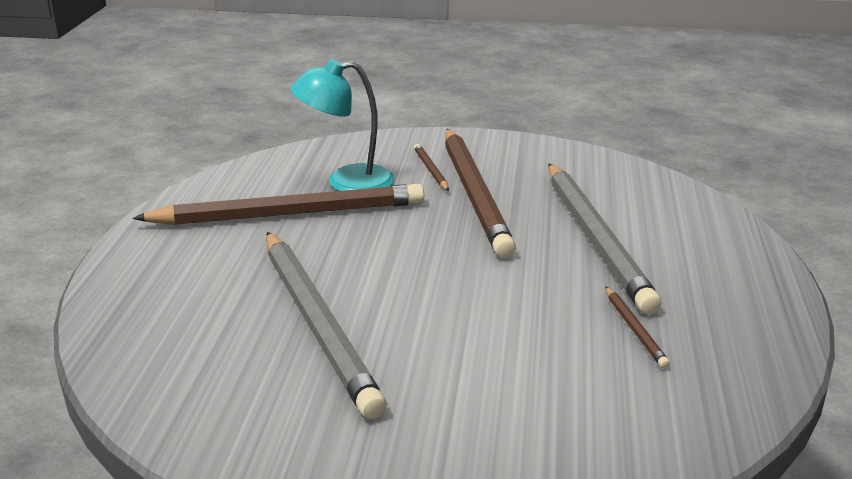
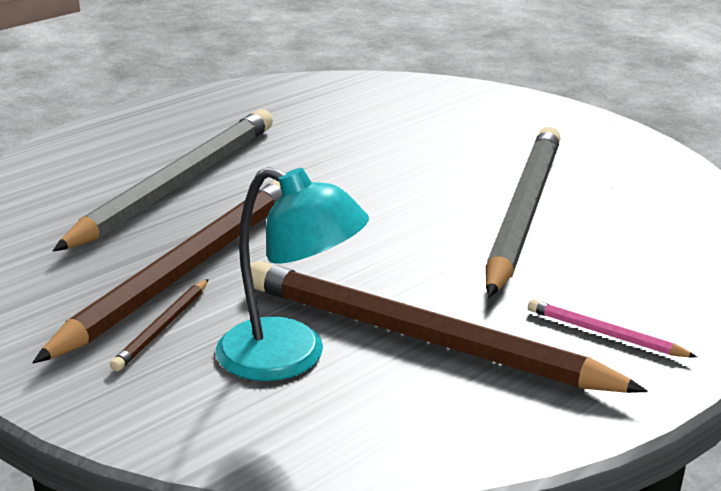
camera: 140 degrees left, 0 degrees up
brown pencil [605,286,670,368] -> none
none -> pink pencil [528,299,697,357]

